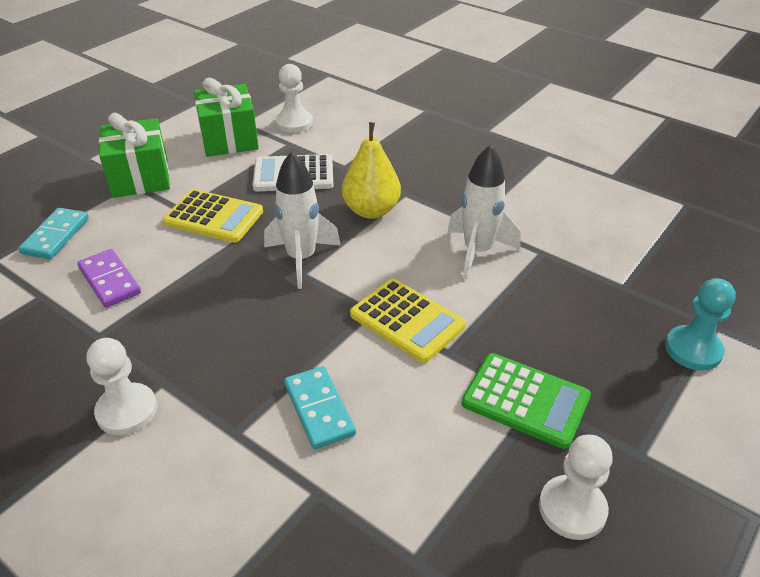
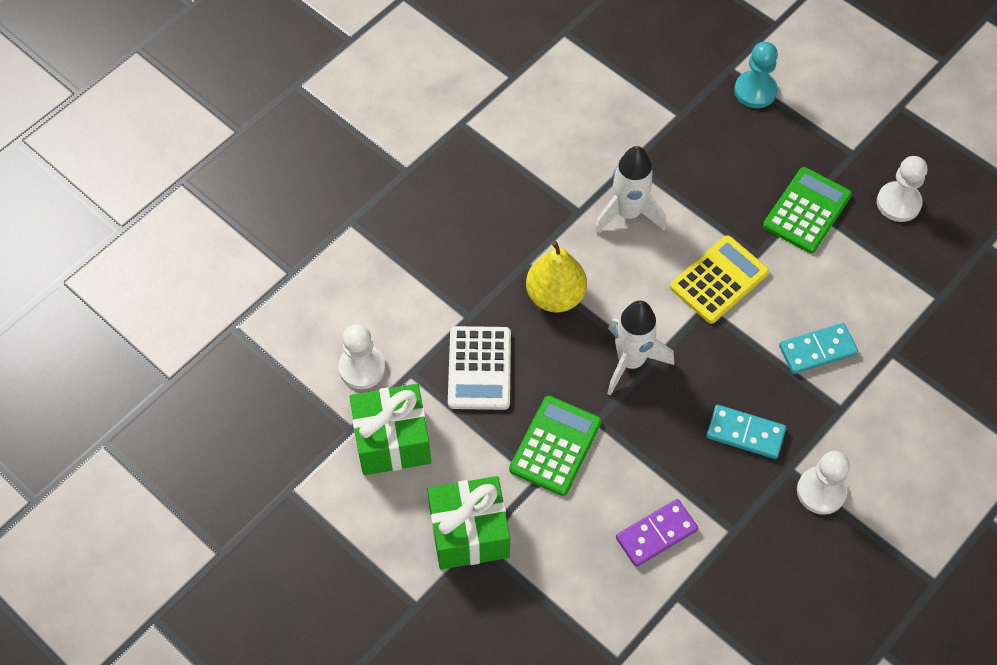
camera: 85 degrees left, 20 degrees up
turquoise domino [18,208,89,259] -> turquoise domino moved to [706,405,786,459]
yellow calculator [162,189,263,243] -> green calculator [509,396,601,496]

